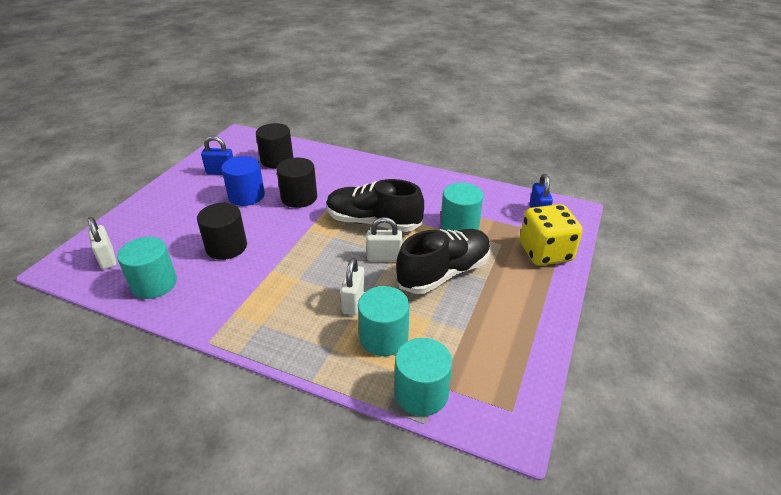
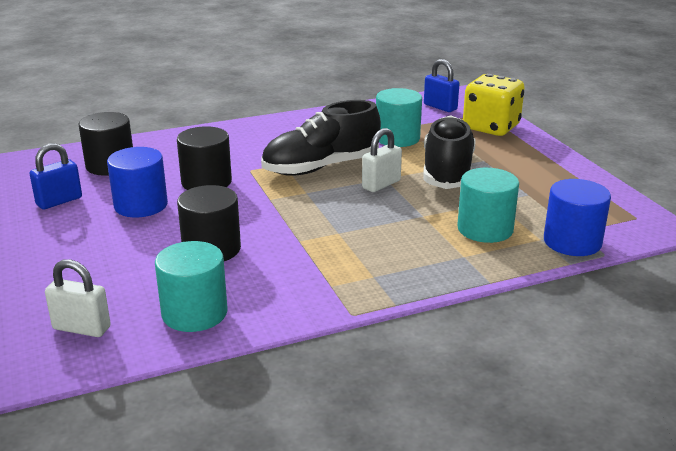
camera: 45 degrees left, 10 degrees down
white padlock [340,258,365,315] -> none
turquoise cylinder [395,338,452,416] -> blue cylinder [544,179,611,256]

